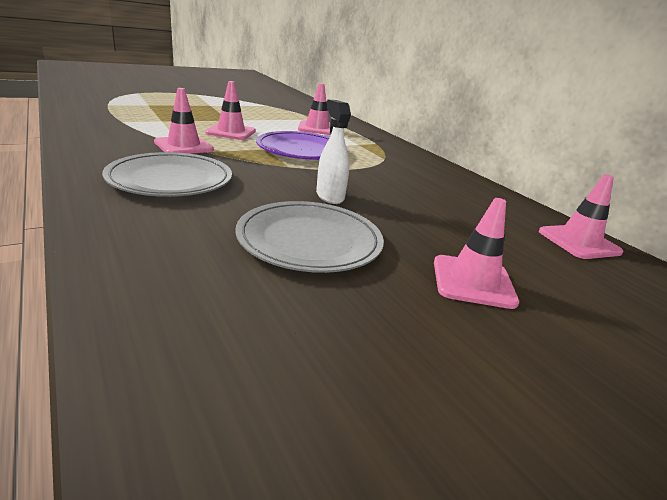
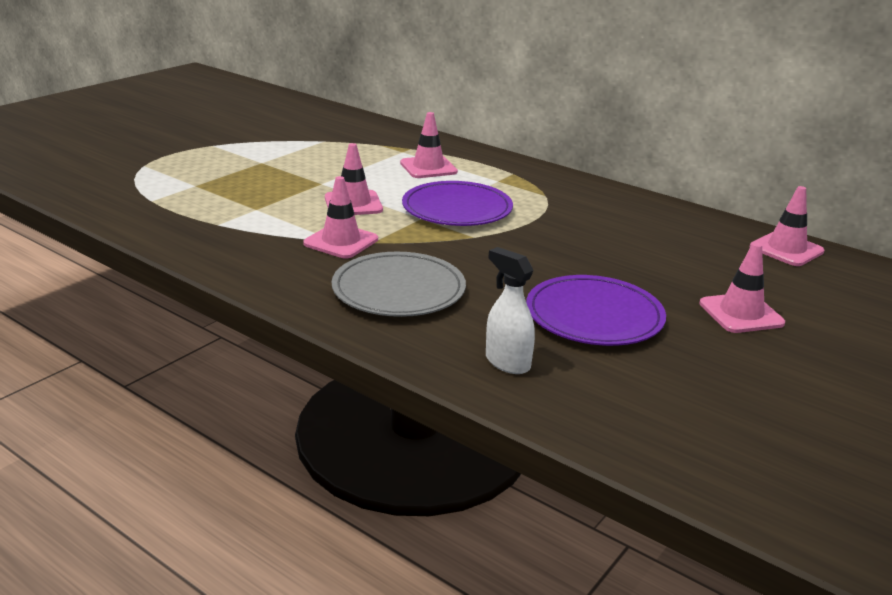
camera: 20 degrees left, 0 degrees up
grey plate [235,201,384,273] -> purple plate [526,275,666,346]
white spray bottle [316,99,351,204] -> white spray bottle moved to [486,247,535,374]

